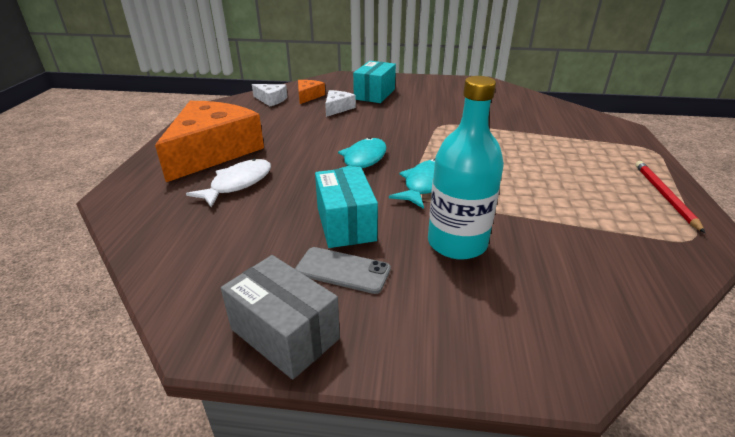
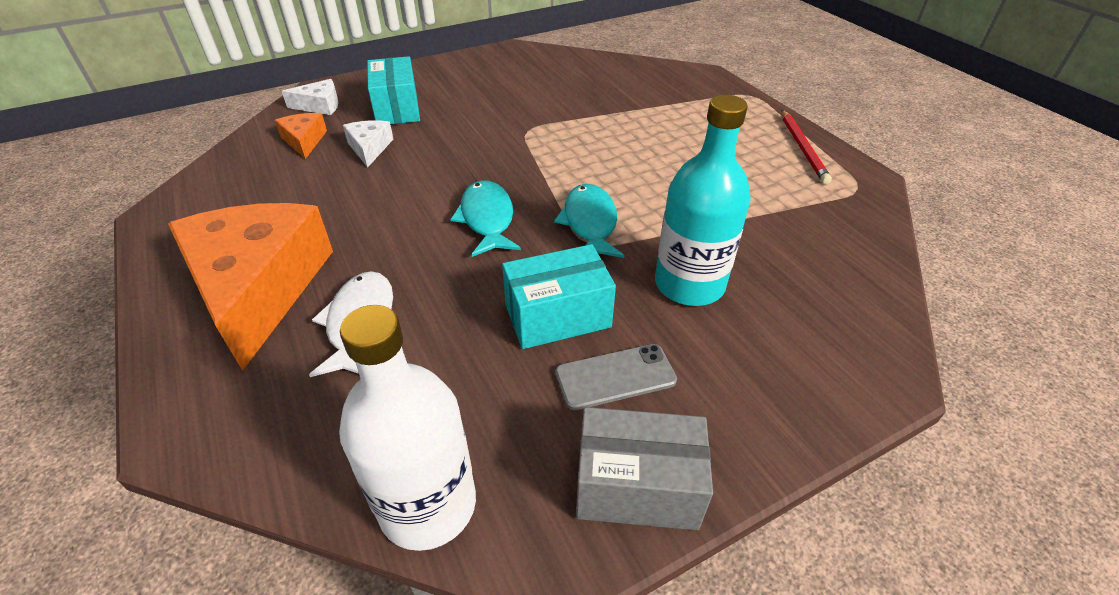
camera: 35 degrees left, 10 degrees up
white cheese [252,84,287,106] -> white cheese moved to [282,79,338,115]
turquoise box [315,167,378,248] -> turquoise box turned 60 degrees counterclockwise [502,244,616,349]
red pencil [635,161,705,233] -> red pencil turned 150 degrees counterclockwise [782,110,832,184]
none -> white bottle [339,305,476,551]

